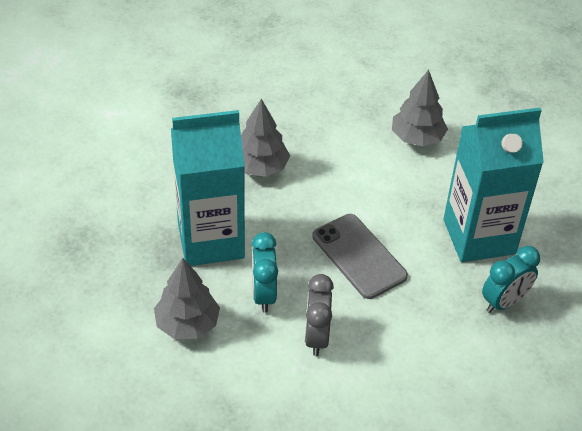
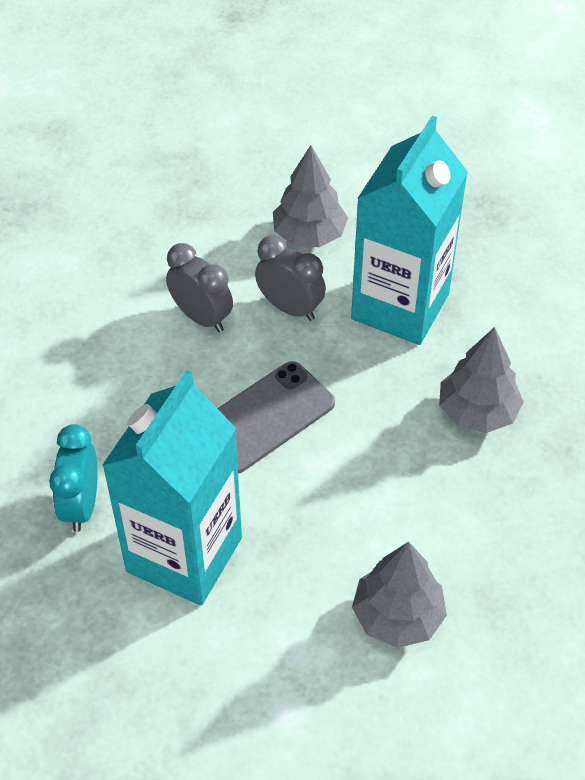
camera: 130 degrees right, 5 degrees up
turquoise clock [252,232,278,312] -> grey clock [255,235,326,321]
grey phone [313,214,408,299] -> grey phone turned 45 degrees counterclockwise [217,361,335,473]

